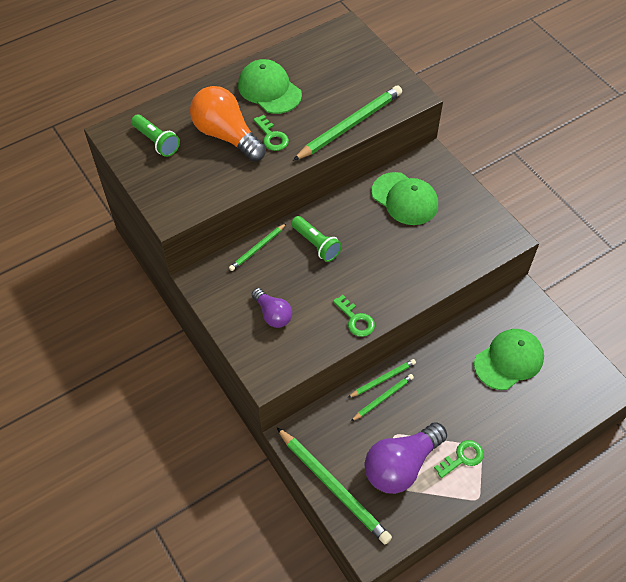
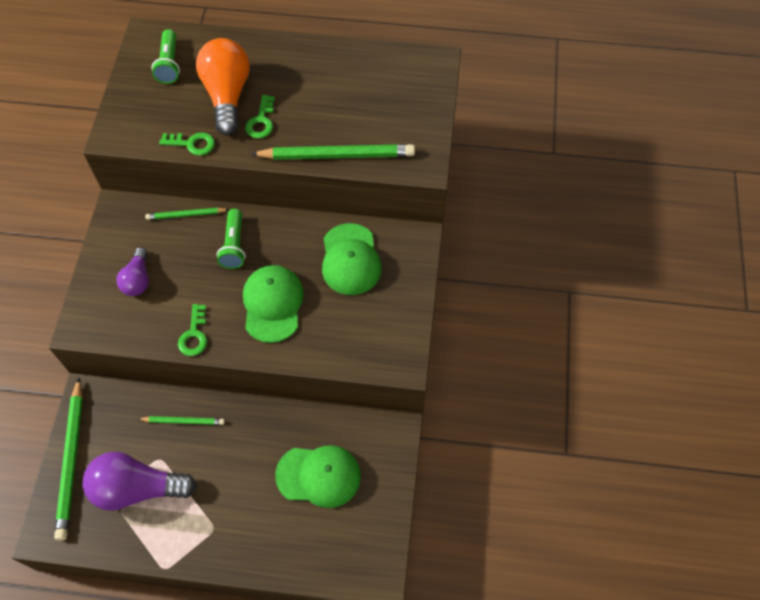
camera: 40 degrees right, 5 degrees up
green cap [238,59,302,114] -> green cap moved to [243,265,304,343]
green pencil [348,359,416,398] -> none
green key [434,440,484,478] -> green key moved to [159,132,215,156]

